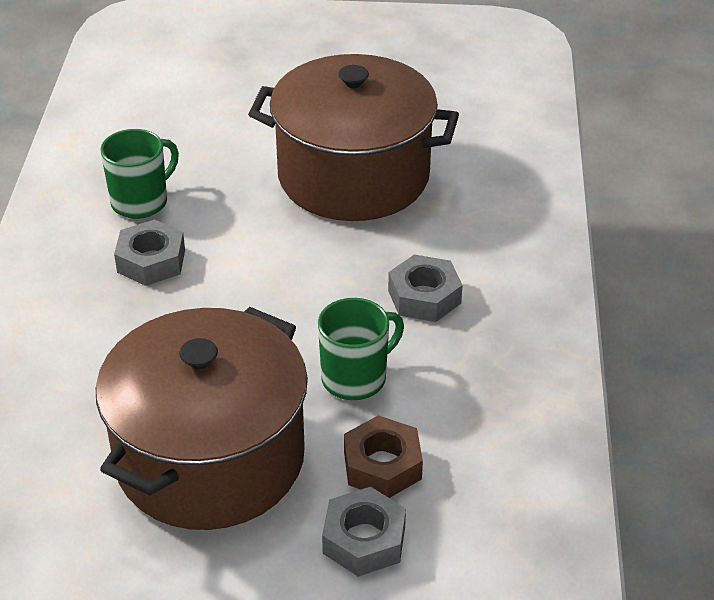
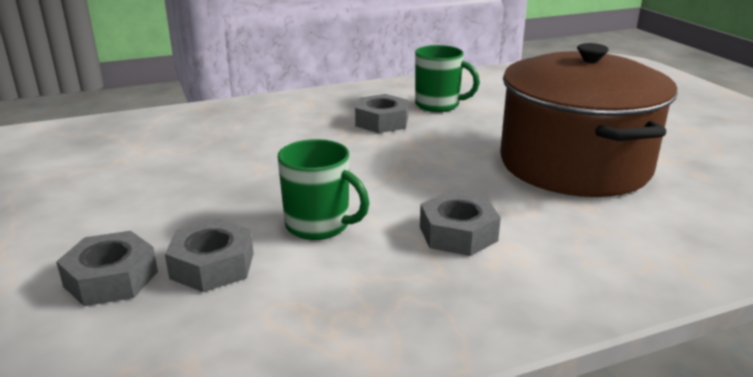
camera: 65 degrees right, 15 degrees down
brown pot [96,307,308,530] -> none
brown nut [344,415,423,498] -> grey nut [165,219,254,292]

